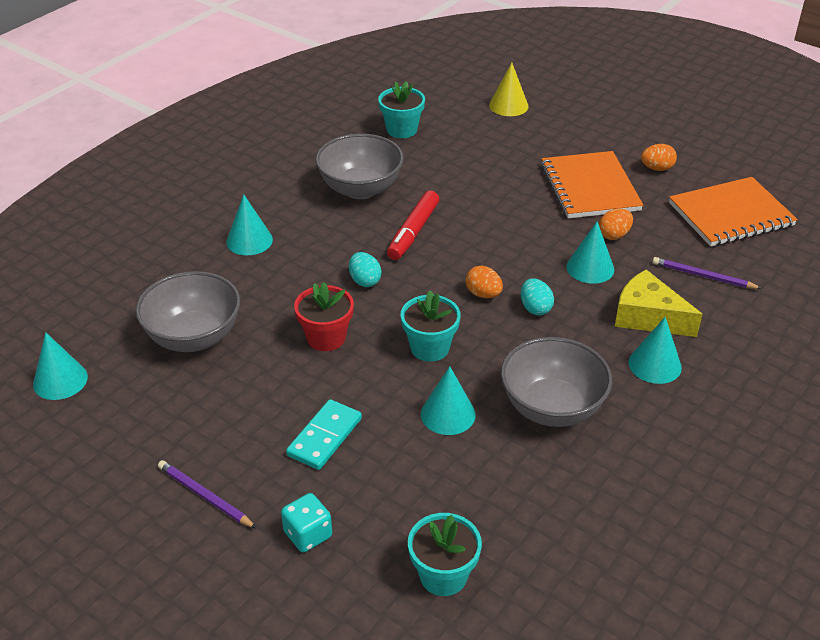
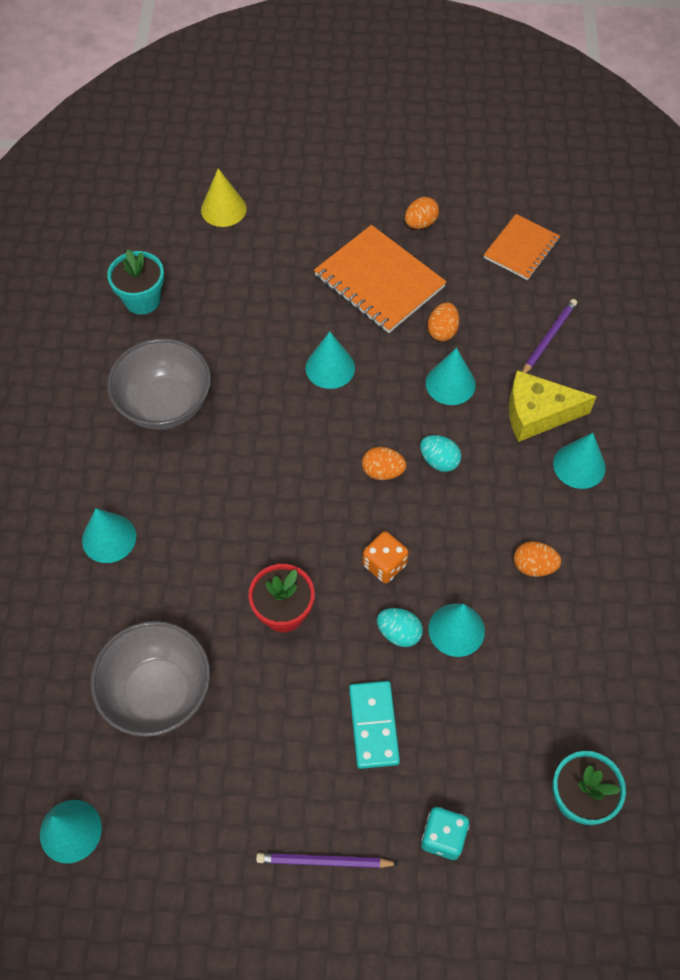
camera: 35 degrees left, 20 degrees up
turquoise egg [349,252,381,287] -> turquoise egg moved to [377,608,423,647]
red marker [387,190,439,260] -> none
turquoise flower pot [401,291,461,362] -> orange dice [363,531,409,583]
grey bowl [501,337,612,427] -> orange egg [514,541,561,577]
purple pencil [653,257,762,289] -> purple pencil turned 135 degrees clockwise [522,299,577,373]
orange notebook [669,177,798,247] -> orange notebook [484,214,560,280], size x0.63
none -> turquoise cone [305,331,355,389]

